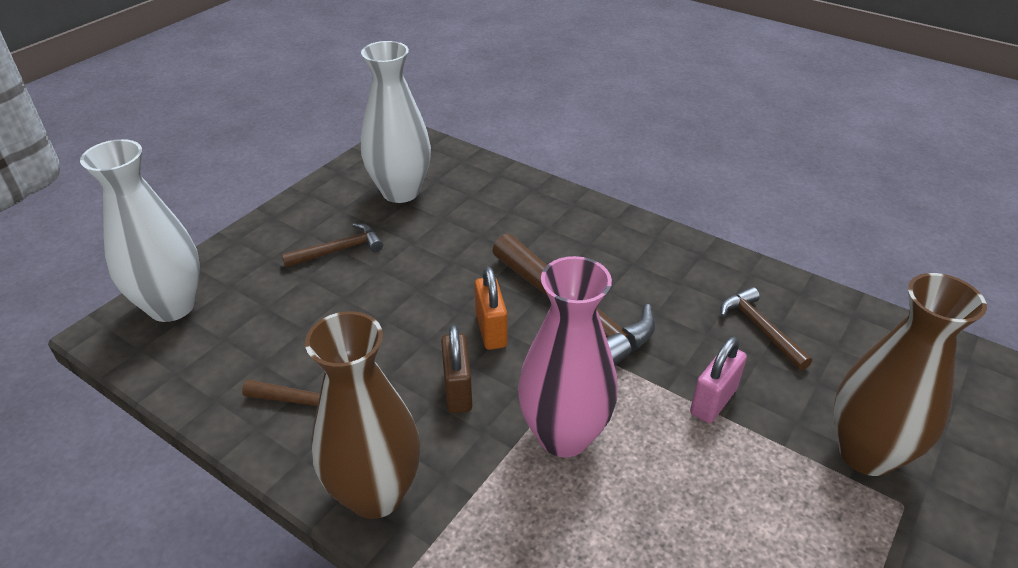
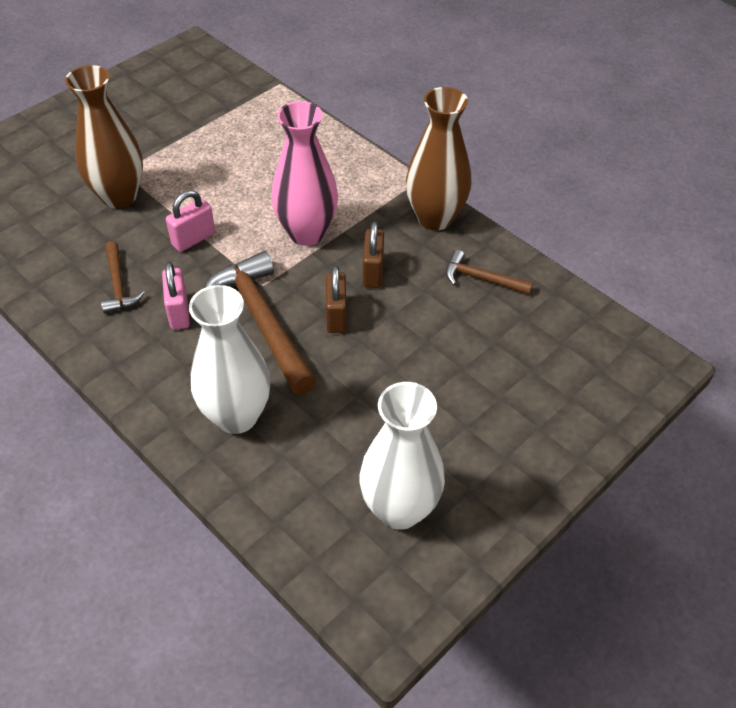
camera: 170 degrees left, 10 degrees up
white vase [80,139,200,322] -> white vase moved to [189,285,270,434]
brown hammer [281,223,383,267] -> none
orange padlock [475,266,507,350] -> brown padlock [326,265,347,333]
none -> pink padlock [162,261,190,330]

